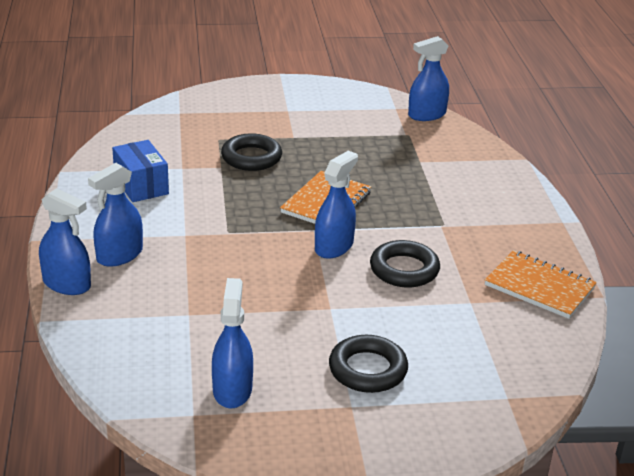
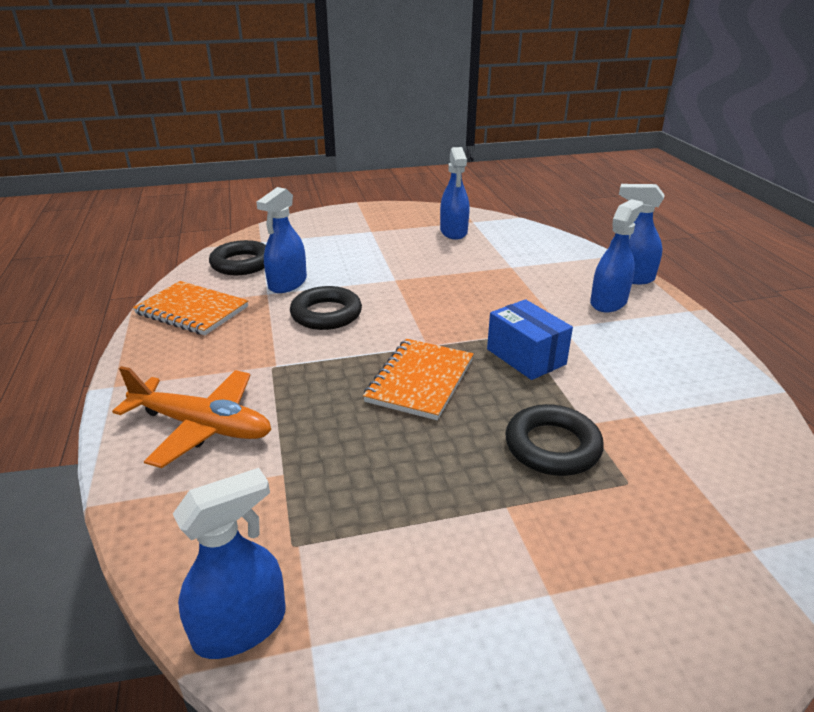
camera: 175 degrees right, 0 degrees up
blue box [112,140,169,202] -> blue box moved to [487,299,573,380]
blue spray bottle [315,151,358,259] -> blue spray bottle moved to [256,187,307,293]
black ring [329,335,408,393] -> black ring moved to [209,240,266,275]
none -> orange plane [112,366,271,468]

